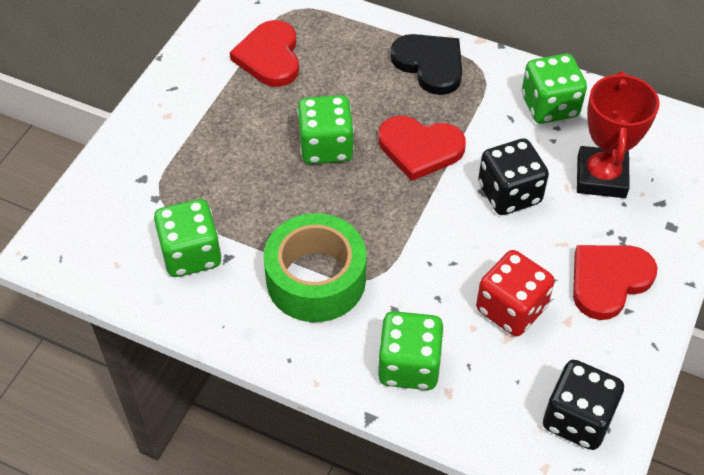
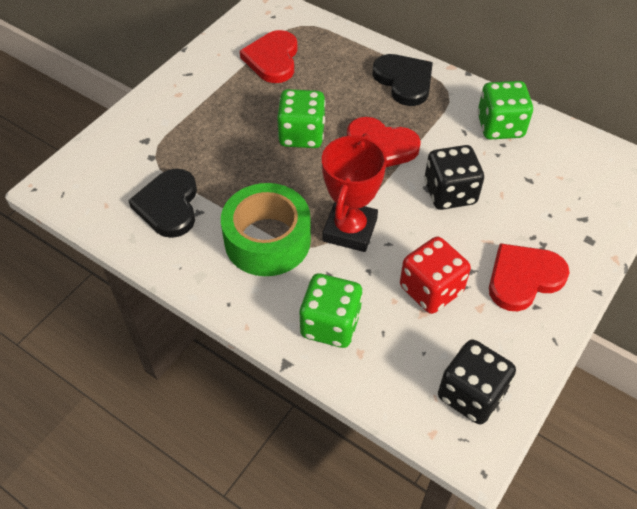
camera: 10 degrees right, 0 degrees up
green dice [154,199,222,277] -> black heart [128,169,197,238]
red trophy [577,71,660,198] -> red trophy moved to [322,133,387,252]

